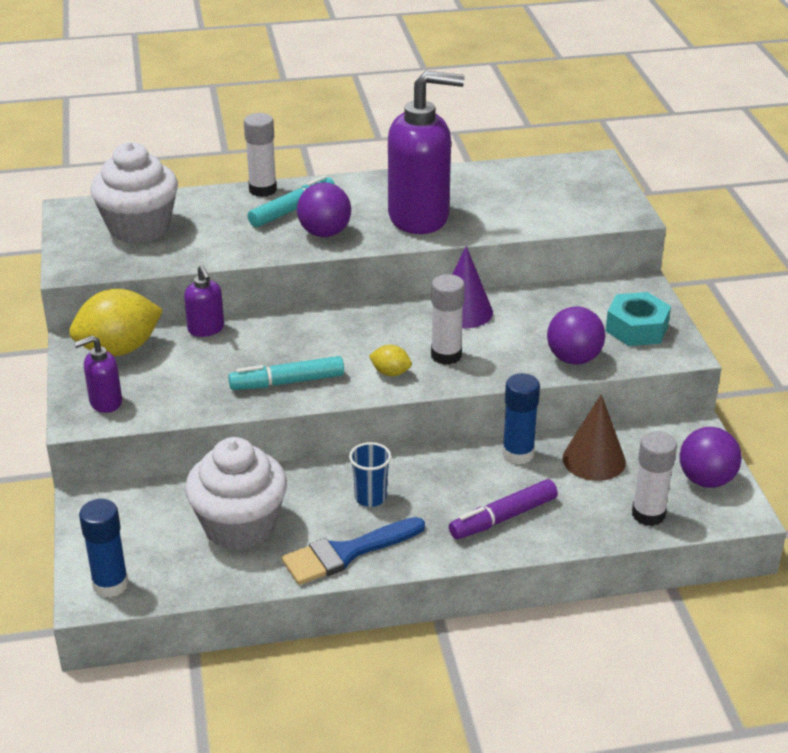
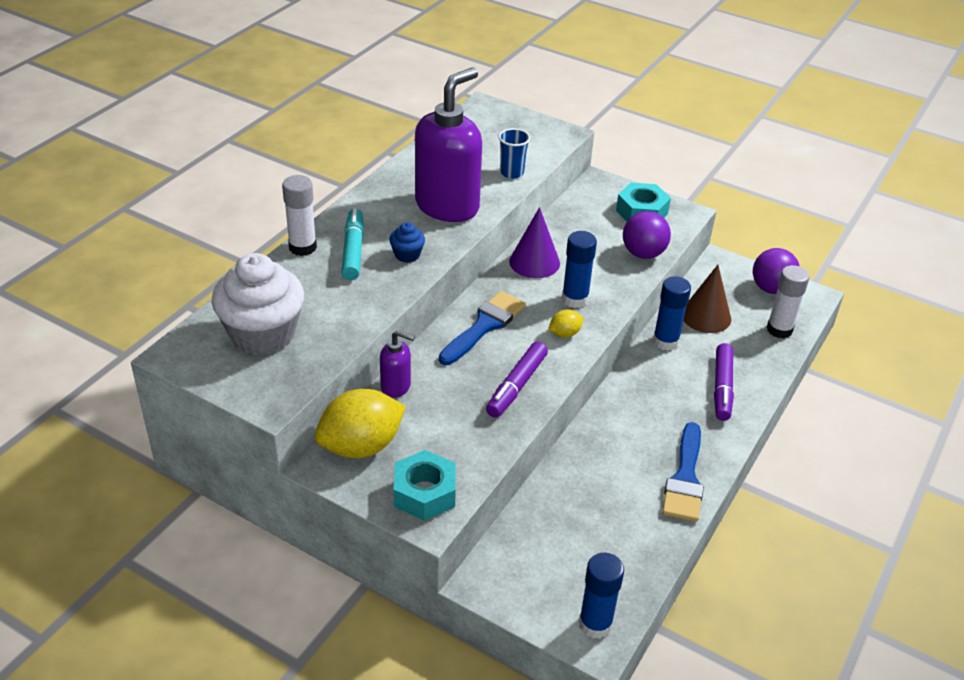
camera: 50 degrees left, 5 degrees up
yellow lemon [69,289,163,356] -> yellow lemon turned 45 degrees clockwise [315,389,406,458]
purple soap dispenser [74,335,122,413] -> turquoise nut [394,450,456,521]
white cupcake [185,437,287,551] -> none
turquoise marker [228,356,344,390] -> purple marker [486,342,548,418]
purple ball [297,182,351,237] -> blue cupcake [389,222,425,263]
blue cup [349,442,391,507] -> blue cup moved to [498,128,530,179]
white glue stick [431,274,465,365] -> blue glue stick [562,231,597,308]
none -> blue brush [439,291,526,365]

